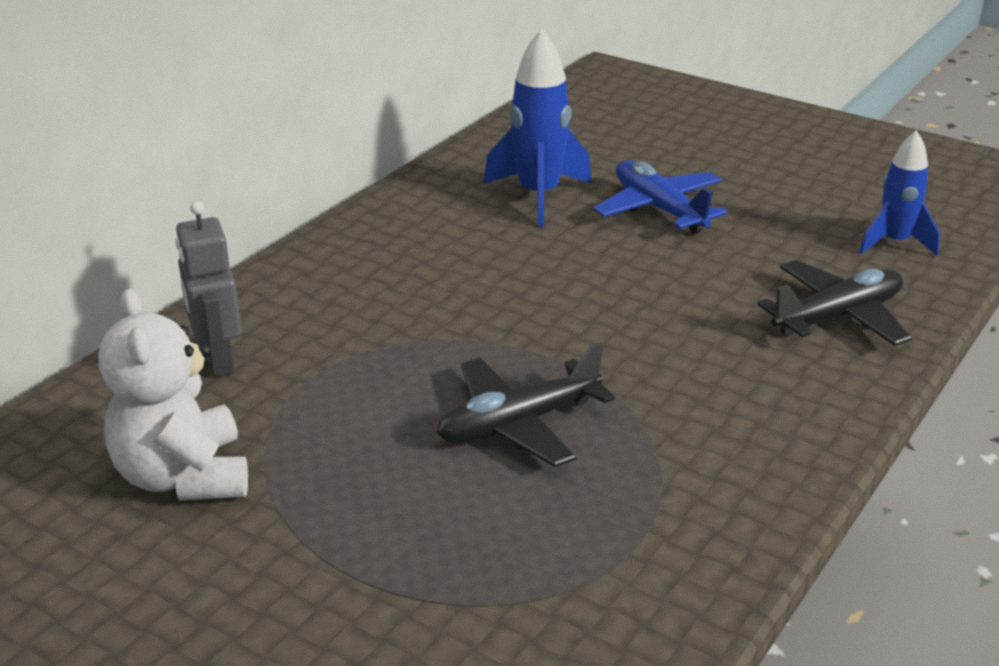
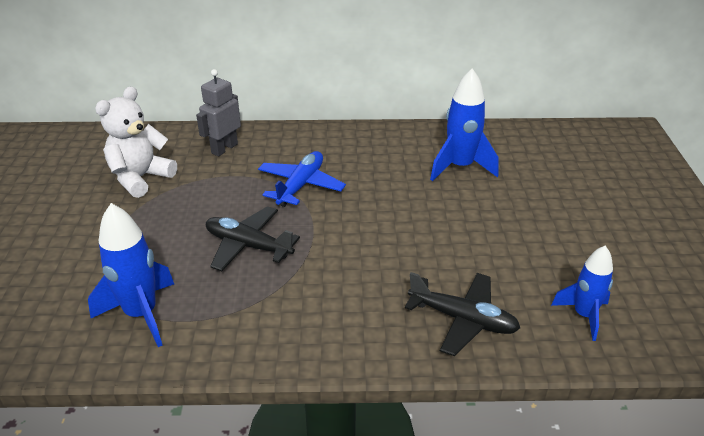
camera: 55 degrees right, 5 degrees up
blue plane [593,160,728,234] -> blue plane moved to [258,151,346,207]
none -> blue rocket [88,203,174,347]

